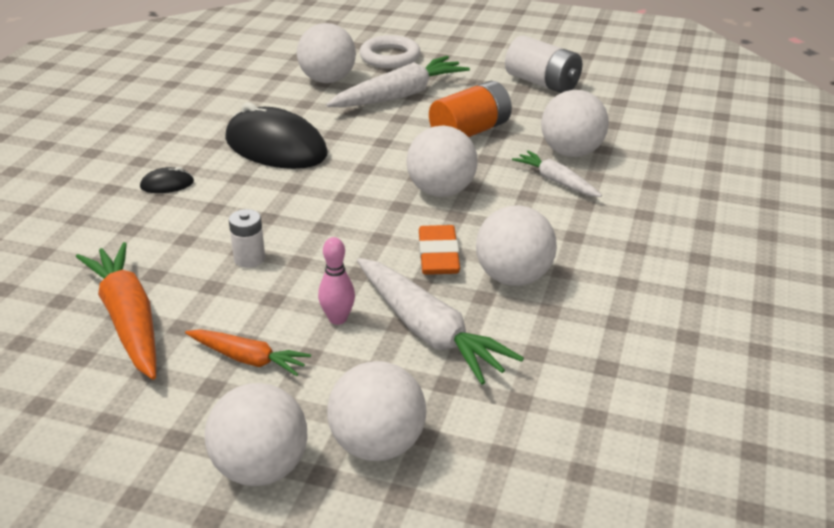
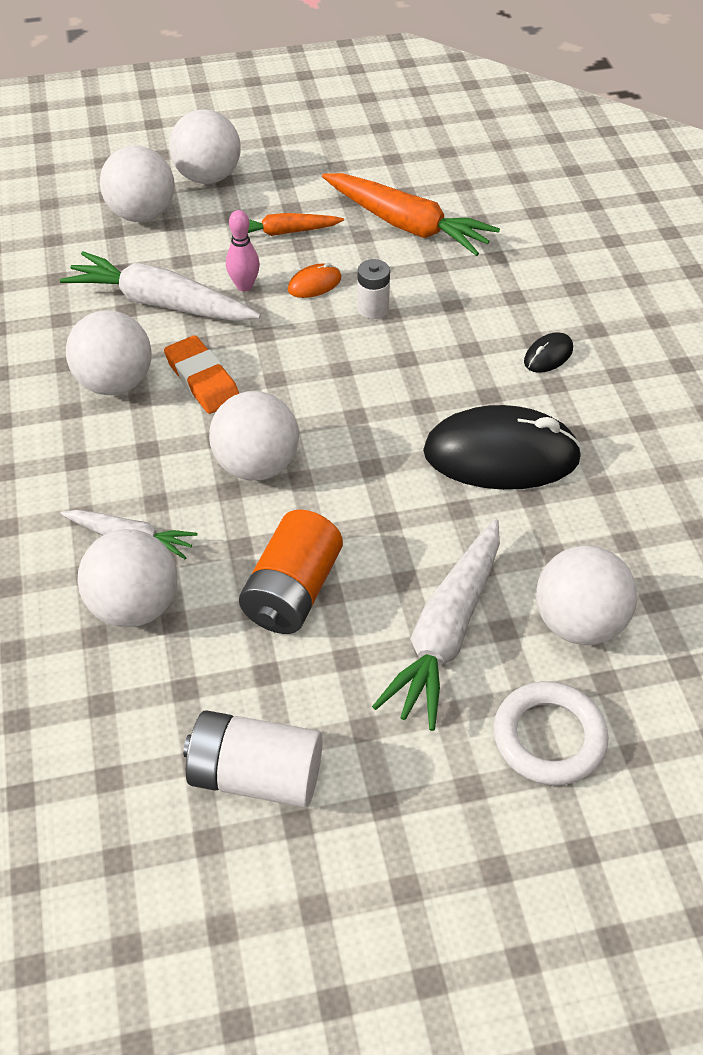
camera: 150 degrees right, 15 degrees up
none -> orange mouse [288,263,341,298]

